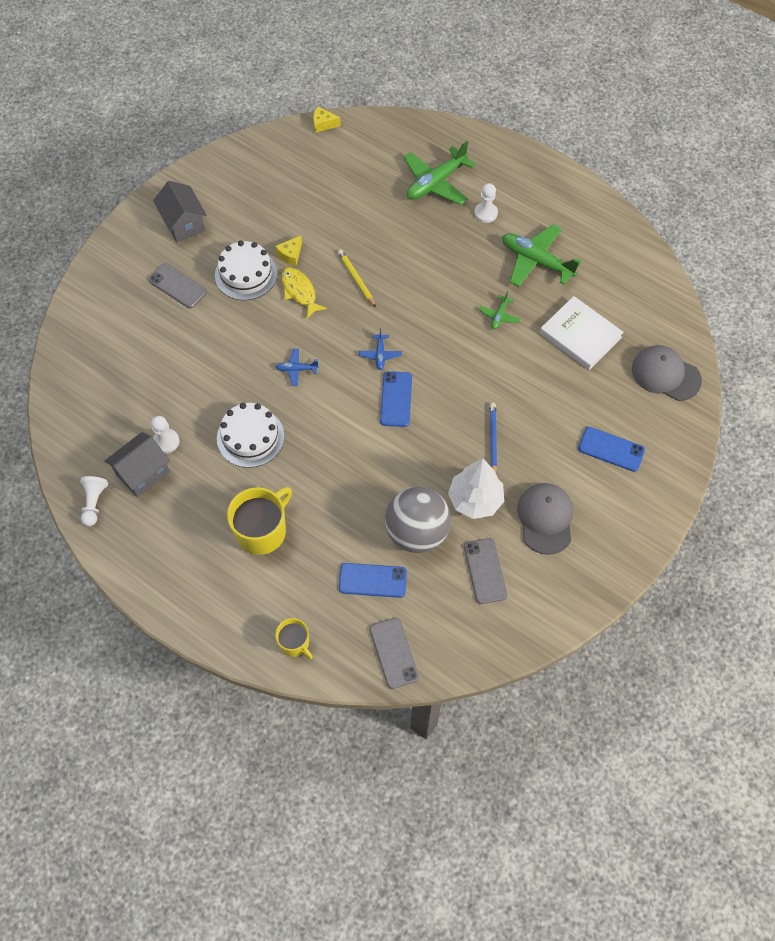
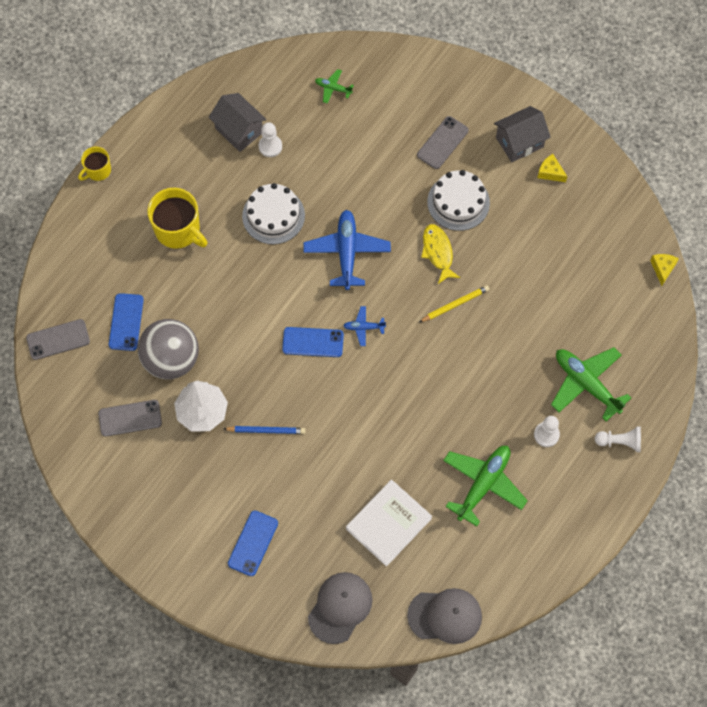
camera: 90 degrees right, 5 degrees up
white pawn [80,476,108,526] -> white pawn moved to [595,426,641,452]
yellow cheese [275,236,302,266] -> yellow cheese moved to [537,154,568,182]
yellow mug [275,618,313,659] -> yellow mug moved to [78,147,111,181]
blue plane [276,349,319,386] -> blue plane [303,210,391,290], size x2.07
yellow fish [281,267,327,319] -> yellow fish turned 75 degrees counterclockwise [421,224,461,284]
green plane [479,291,521,330] -> green plane moved to [315,69,354,104]
grey cap [517,483,573,555] -> grey cap moved to [407,588,482,644]

